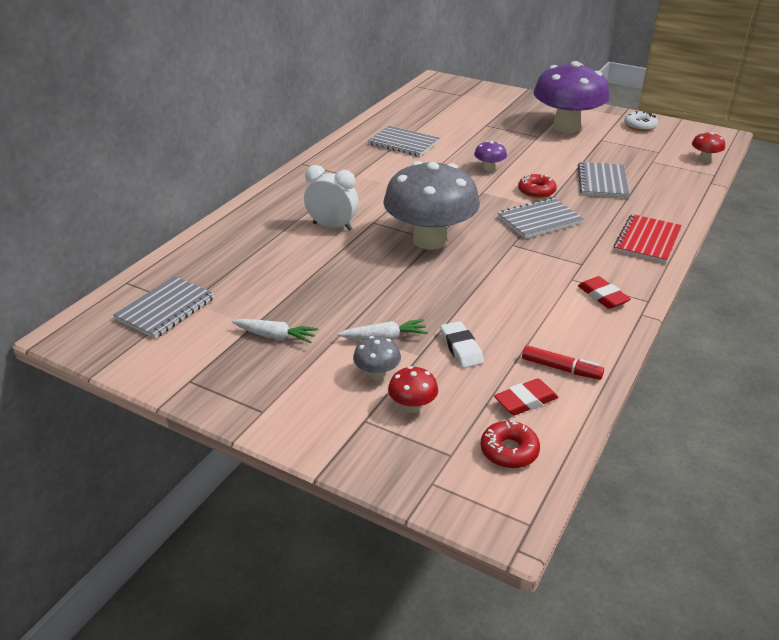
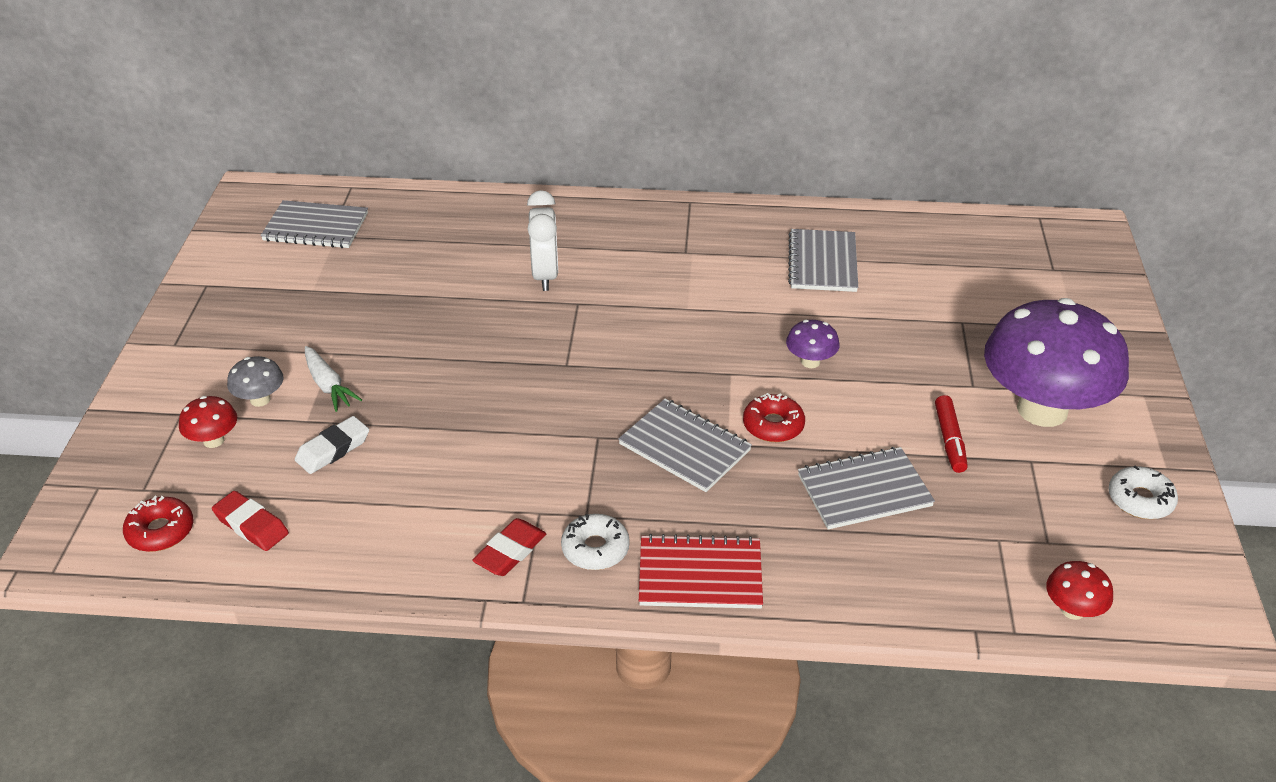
camera: 65 degrees right, 5 degrees up
white carrot [232,319,318,343] -> none
grey mushroom [383,161,480,250] -> none
red marker [522,345,604,380] -> red marker moved to [935,395,968,473]
none -> white donut [561,514,630,570]

